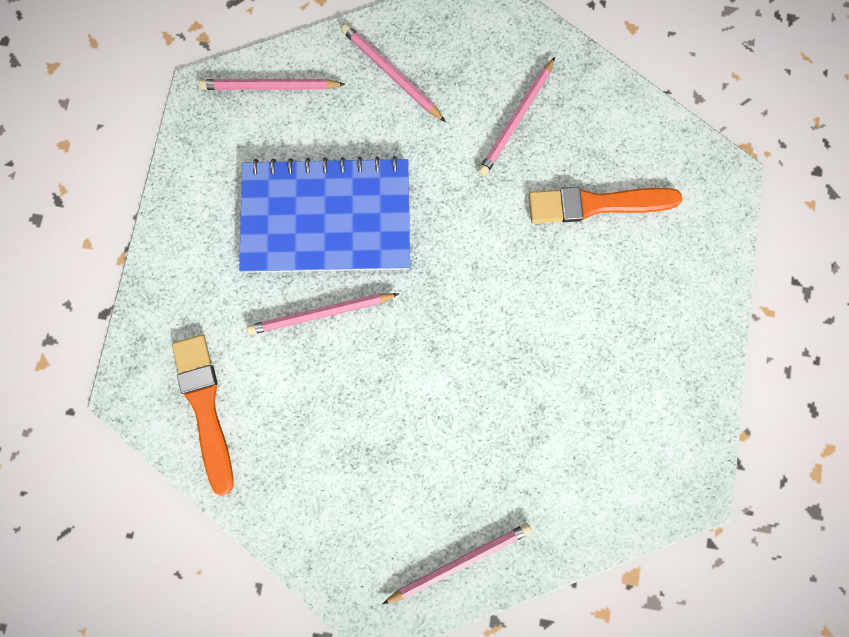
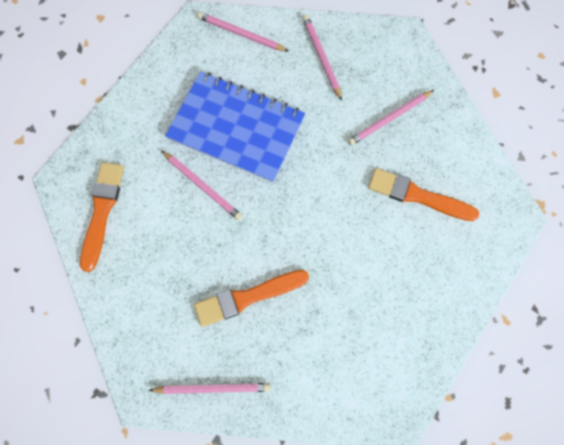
camera: 25 degrees right, 5 degrees down
pink pencil [247,293,399,335] -> pink pencil turned 150 degrees counterclockwise [161,150,243,220]
none -> orange brush [194,270,309,327]

